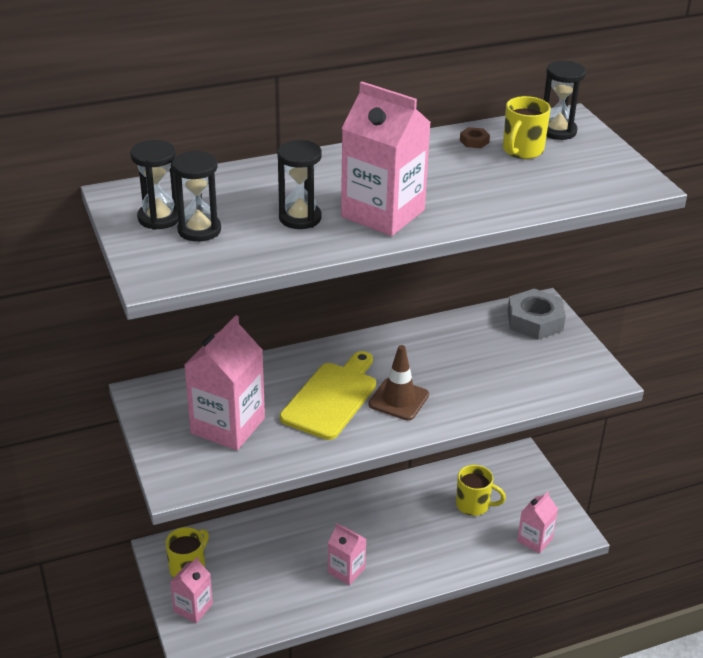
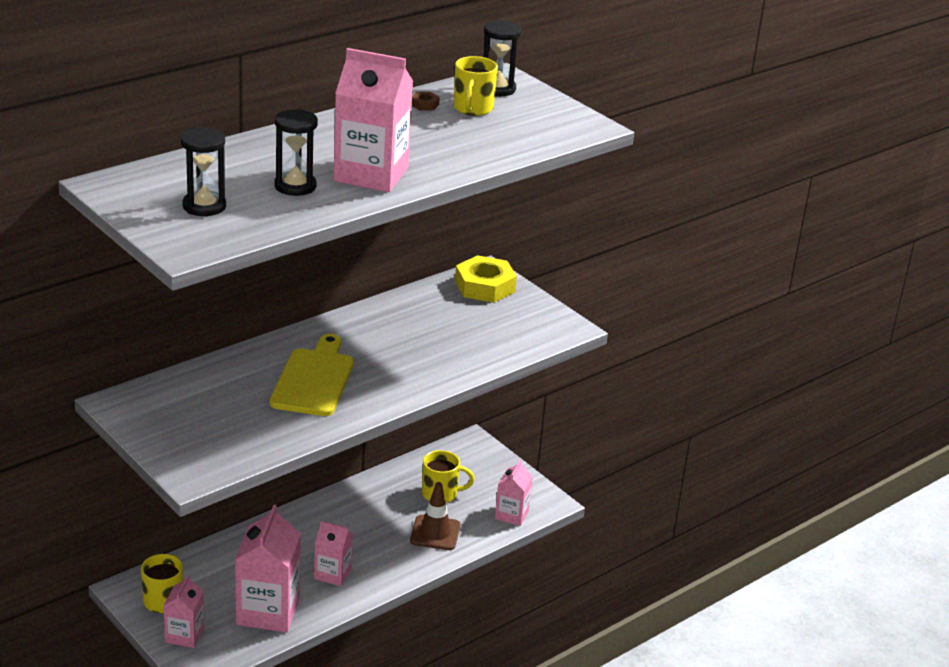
camera: 20 degrees left, 5 degrees down
black hourglass [130,140,179,230] -> none
pink carton [184,315,265,450] -> pink carton moved to [235,505,301,633]
brown traffic cone [368,345,429,420] -> brown traffic cone moved to [410,482,460,550]
grey nut [508,289,566,340] -> yellow nut [455,255,517,303]

